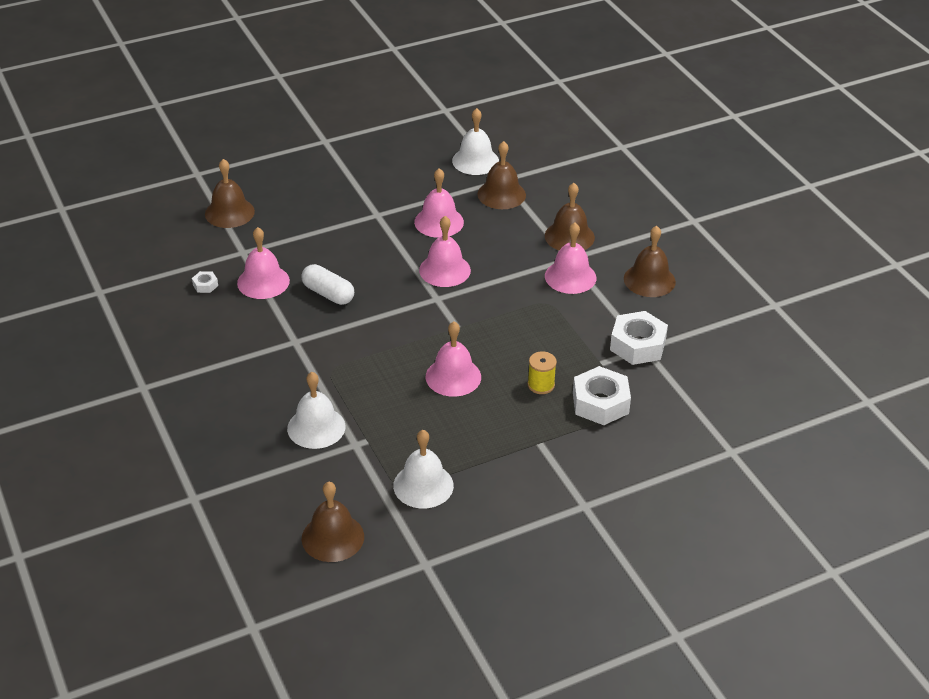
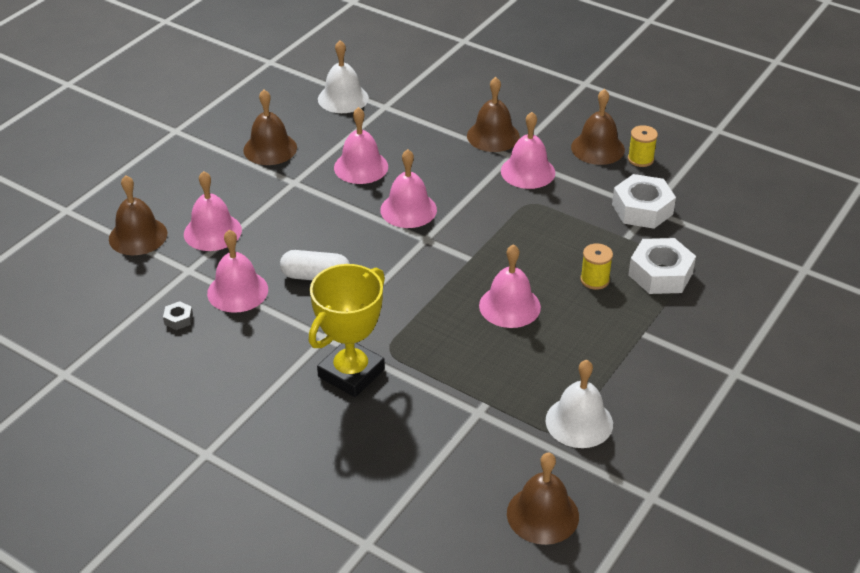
camera: 30 degrees left, 0 degrees up
white nut [192,271,218,293] -> grey nut [163,301,193,330]
white bell [287,372,345,449] -> none
brown bell [477,141,526,209] -> brown bell moved to [243,90,297,165]
none -> pink bell [184,171,242,251]
none -> yellow trophy [308,264,385,397]
none -> yellow spool [628,125,658,167]

